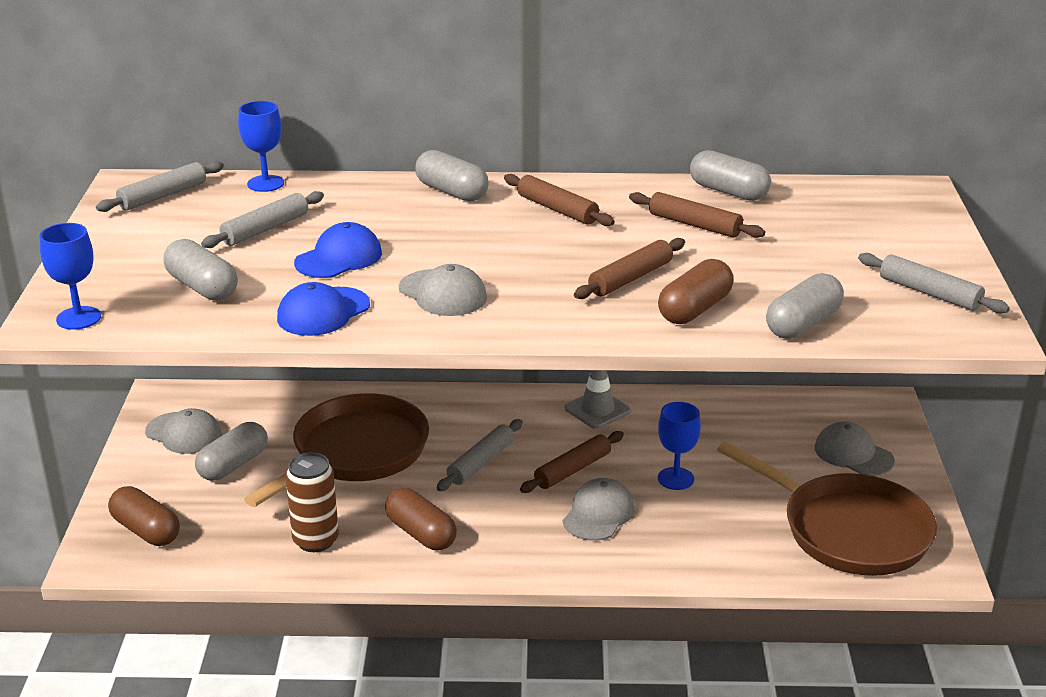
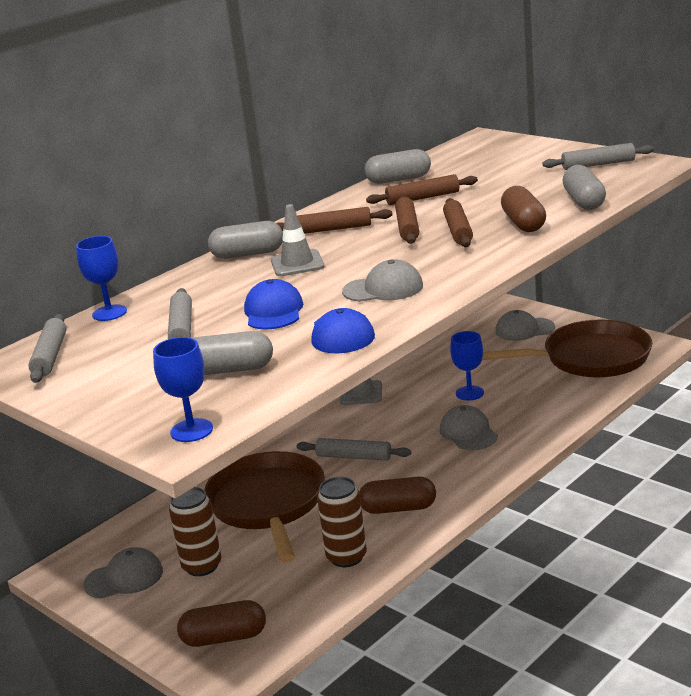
camera: 45 degrees left, 5 degrees down
grey capsule [195,422,268,481] -> brown can [169,487,221,576]
grey rolling pin [437,419,523,491] -> grey rolling pin turned 60 degrees counterclockwise [297,438,411,461]
brown rolling pin [520,431,624,493] -> brown rolling pin moved to [395,195,419,244]
none -> grey traffic cone [271,204,324,276]

